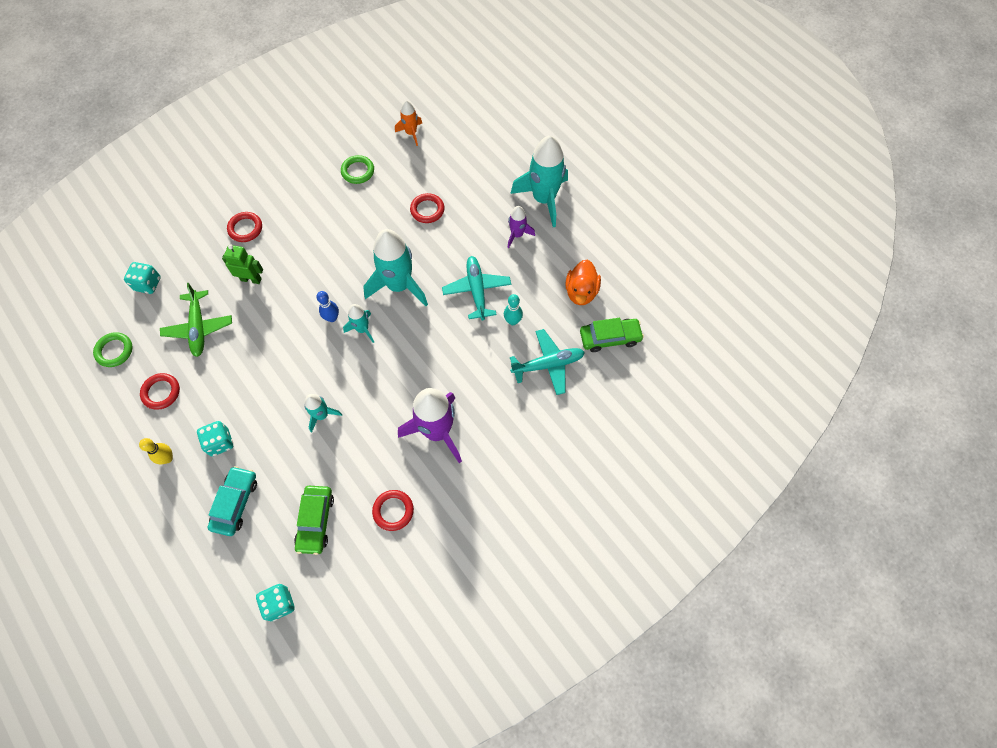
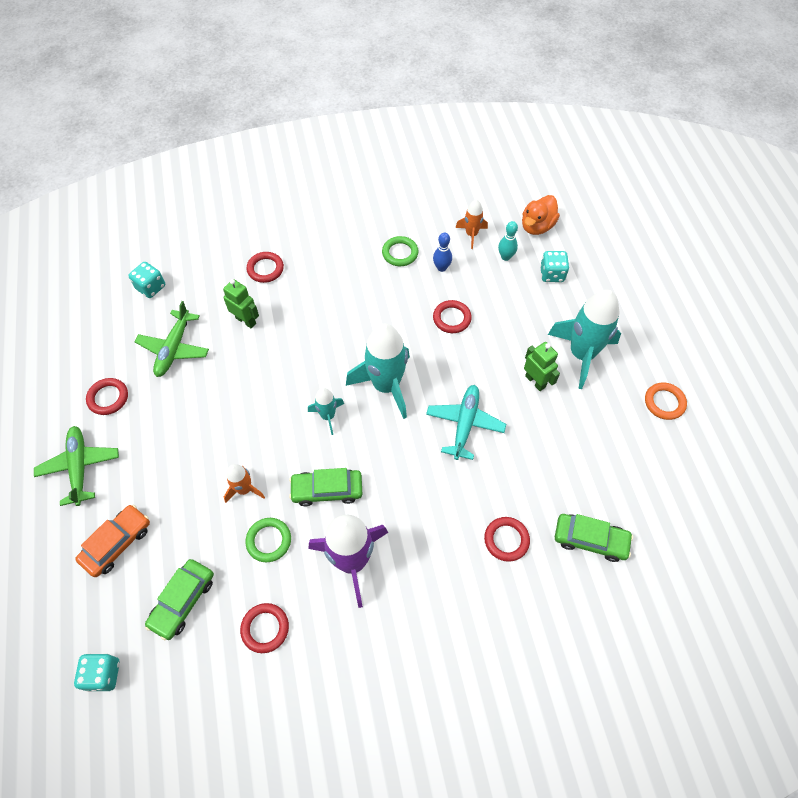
camera: 25 degrees right, 5 degrees down
green ring [93,332,133,367] -> green ring moved to [245,518,291,562]
yellow bowling pin [139,438,173,464] -> green plane [34,426,119,506]
turquoise dice [197,421,233,456] -> turquoise dice moved to [540,251,569,282]
turquoise car [208,466,257,536] -> orange car [75,505,150,577]
turquoise rocket [304,394,342,433] -> orange rocket [224,464,265,503]
blue bowling pin [316,291,339,322] -> blue bowling pin moved to [433,233,452,272]
turquoise bowling pin [504,294,523,325] -> turquoise bowling pin moved to [498,221,518,261]
purple rocket [507,206,535,248] -> green robot [524,342,560,391]
turquoise plane [510,329,585,395] -> red ring [484,517,530,562]
orange duck [565,260,601,305] -> orange duck moved to [522,195,560,235]
none -> green car [289,468,362,507]
none -> orange ring [645,382,687,420]

